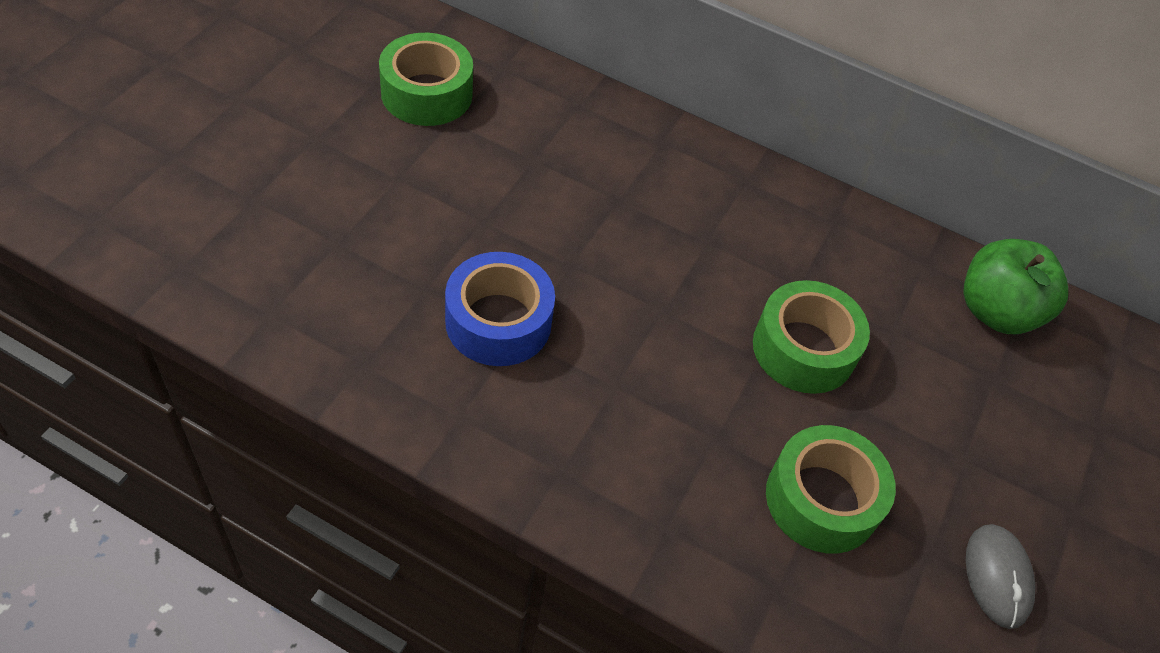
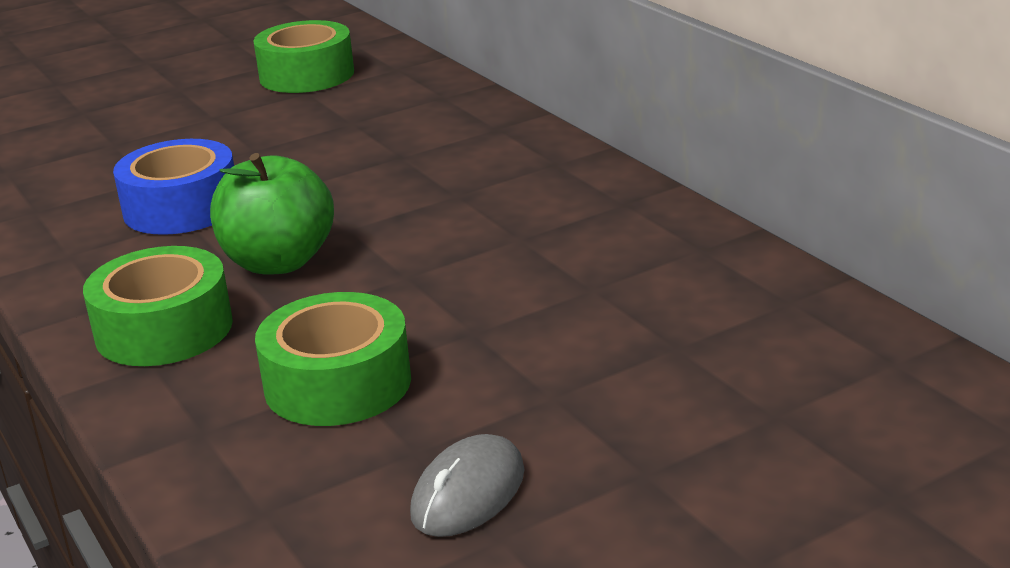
camera: 40 degrees right, 25 degrees down
green tape [753,280,870,394] -> green tape moved to [83,246,233,366]
green apple [964,239,1068,334] -> green apple moved to [210,153,334,275]

